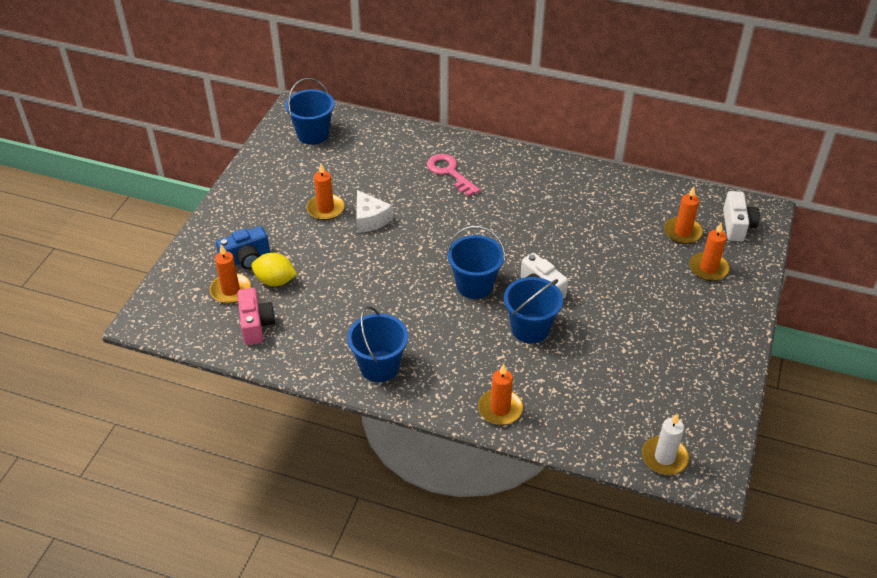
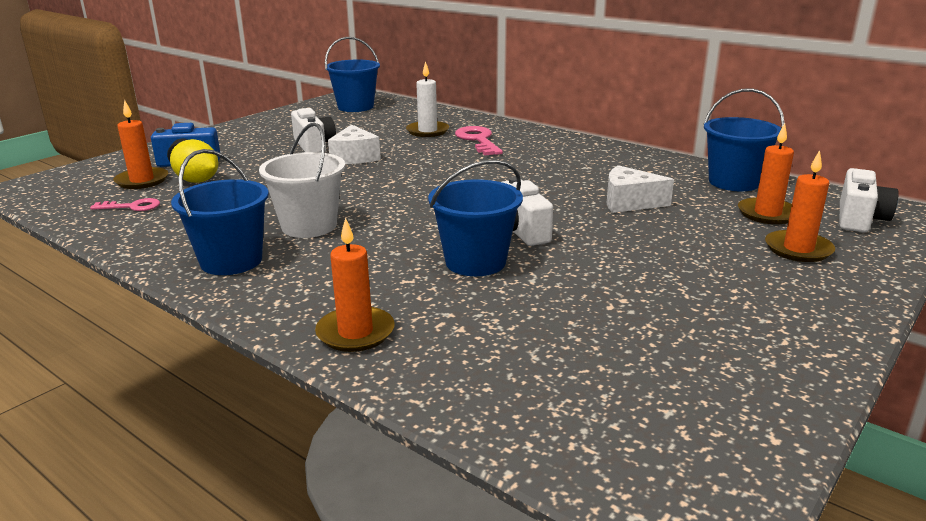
camera: 20 degrees right, 20 degrees down
pink camera [237,288,275,345] -> pink key [90,198,160,211]
orange candle [306,163,344,220] -> white camera [291,108,336,153]
blue bucket [447,226,505,299] -> blue bucket moved to [704,88,785,191]
white candle [642,413,689,475] -> white candle moved to [406,61,449,137]
none -> white bucket [259,122,345,238]
none -> white cheese [607,165,674,213]

